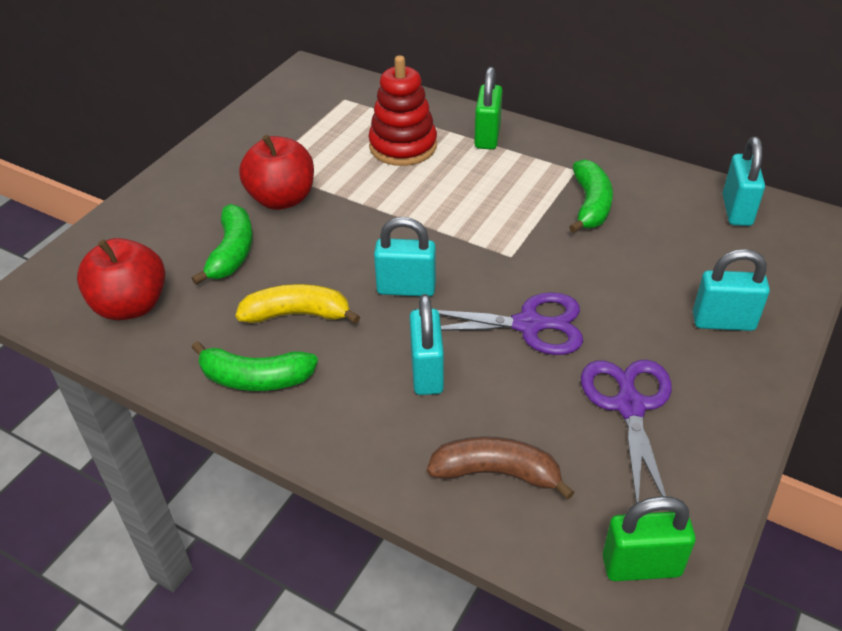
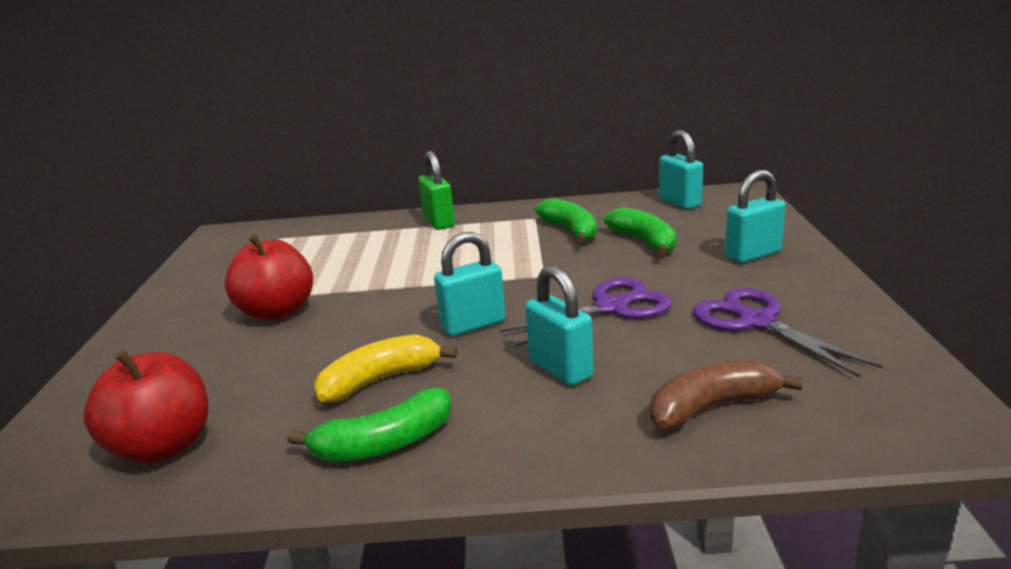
camera: 30 degrees left, 20 degrees down
green banana [191,204,253,285] -> green banana moved to [604,207,676,256]
red stacking toy [368,55,437,166] -> none
green padlock [602,496,696,581] -> none

